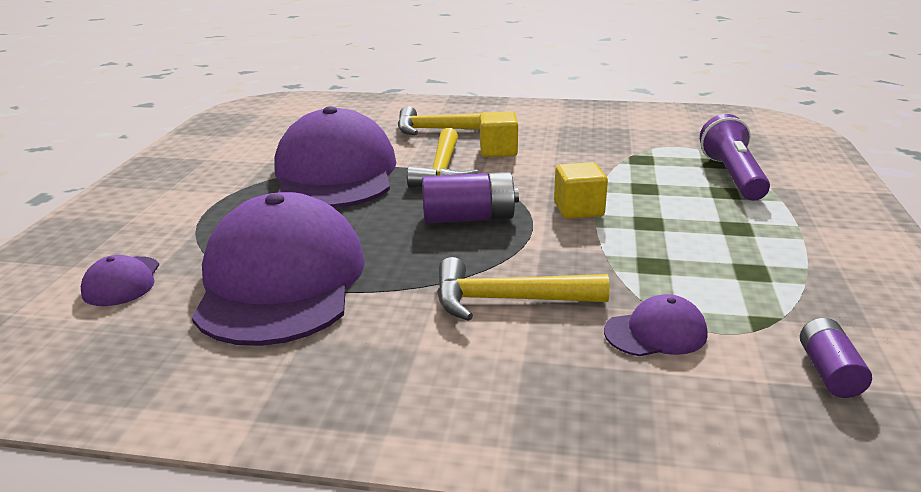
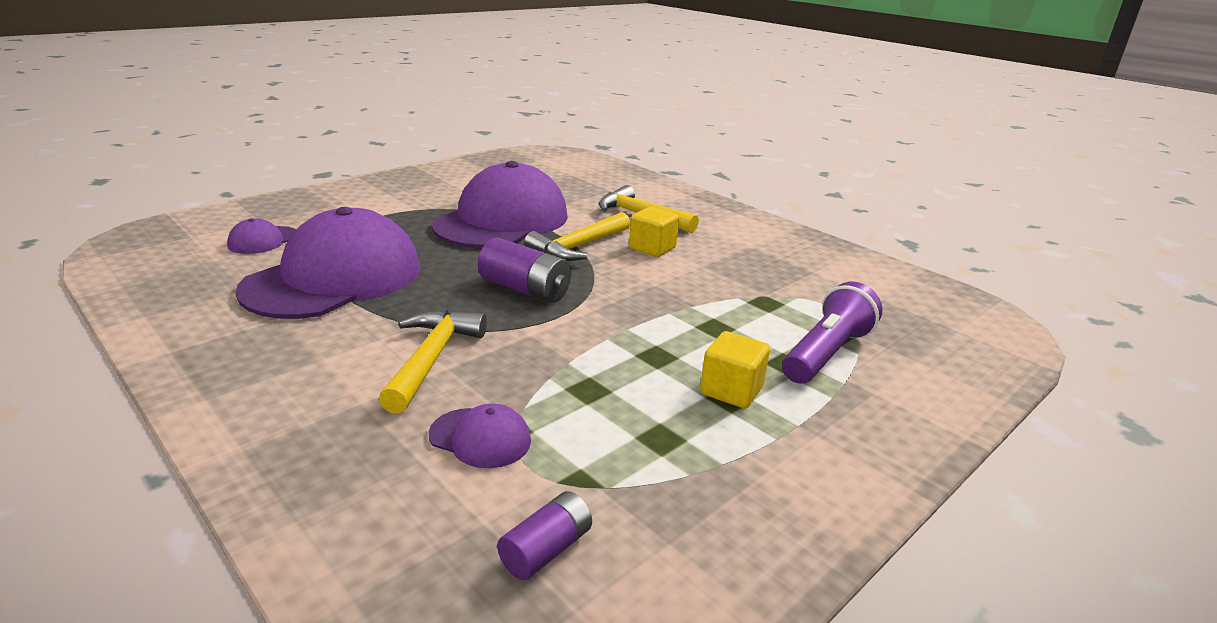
camera: 35 degrees right, 0 degrees up
yellow hammer [437,257,610,321] -> yellow hammer turned 60 degrees clockwise [379,310,487,414]
yellow cube [554,162,608,219] -> yellow cube moved to [700,331,770,409]

